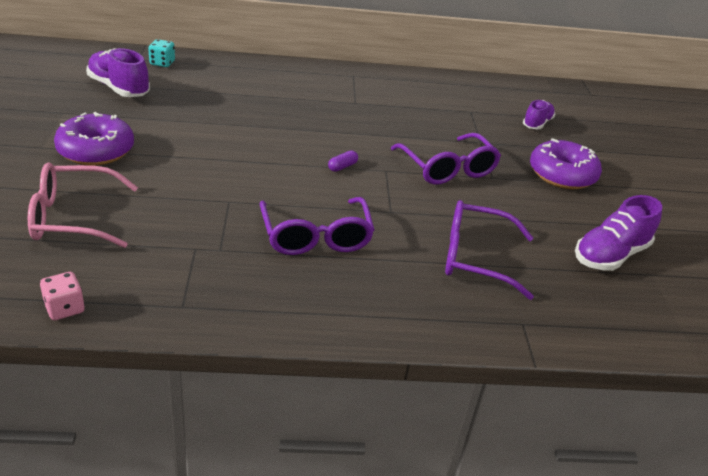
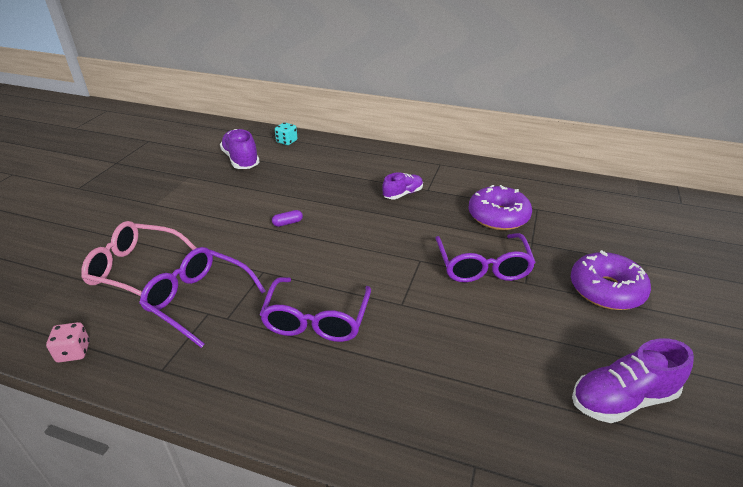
camera: 25 degrees right, 0 degrees up
purple donut [54,112,134,166] -> purple donut moved to [469,185,532,230]
purple capsule [328,150,358,172] -> purple capsule moved to [272,210,303,227]
purple glasses [445,200,534,300] -> purple glasses moved to [139,247,265,348]
purple shoe [523,100,555,129] -> purple shoe moved to [382,172,423,199]

